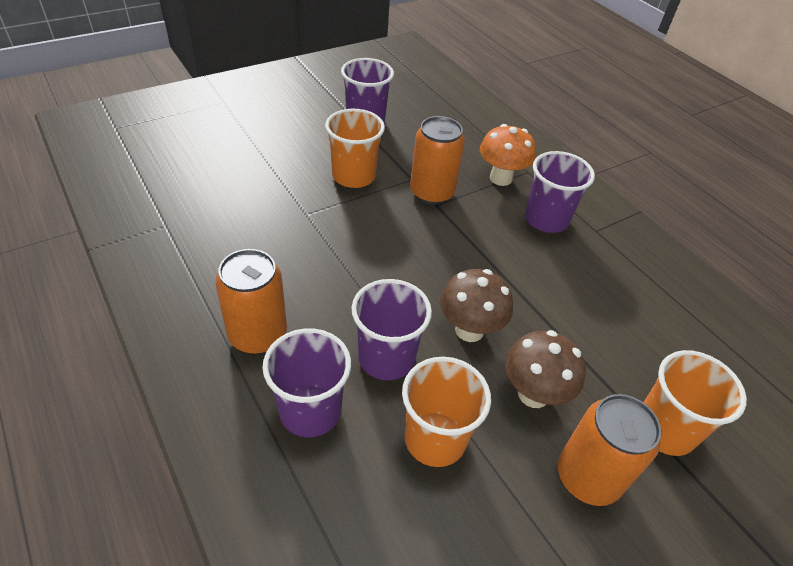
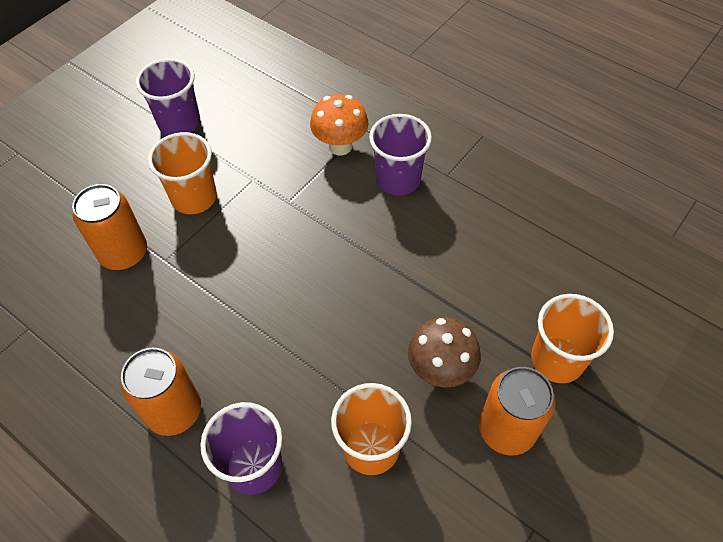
camera: 15 degrees left, 10 degrees up
purple cup [351,279,432,380] -> none
orange can [410,116,465,205] -> orange can moved to [72,184,147,270]
brown mushroom [440,269,513,342] -> none

